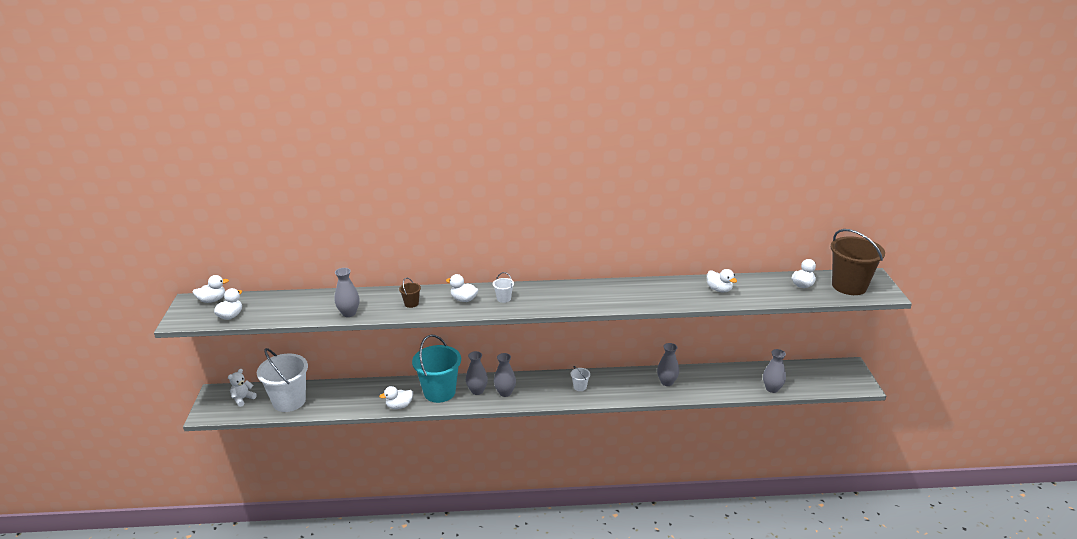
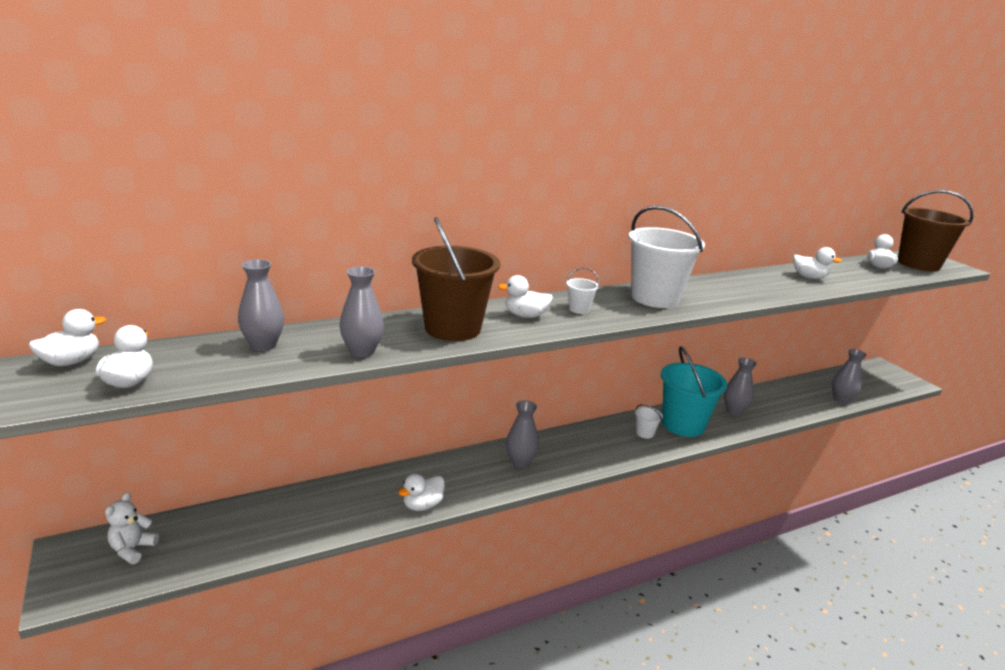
camera: 25 degrees left, 5 degrees down
white bucket [257,348,308,412] -> white bucket moved to [629,205,705,308]
brown bucket [399,278,421,308] -> brown bucket [412,217,500,341], size x2.42
turquoise bucket [412,334,461,403] -> turquoise bucket moved to [661,346,727,437]
grey vase [494,353,516,397] -> grey vase moved to [238,259,284,351]

